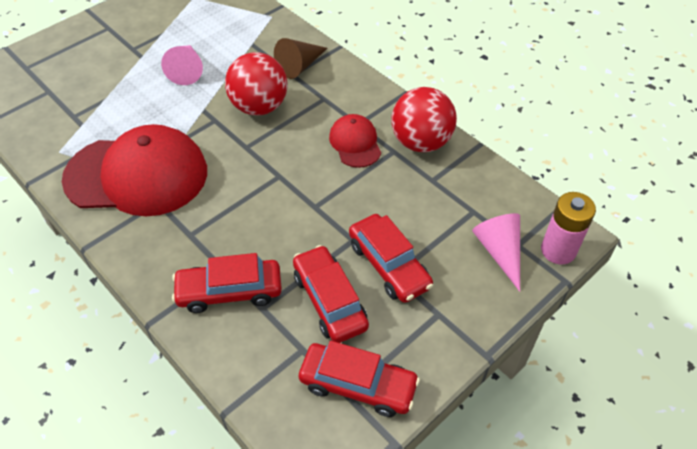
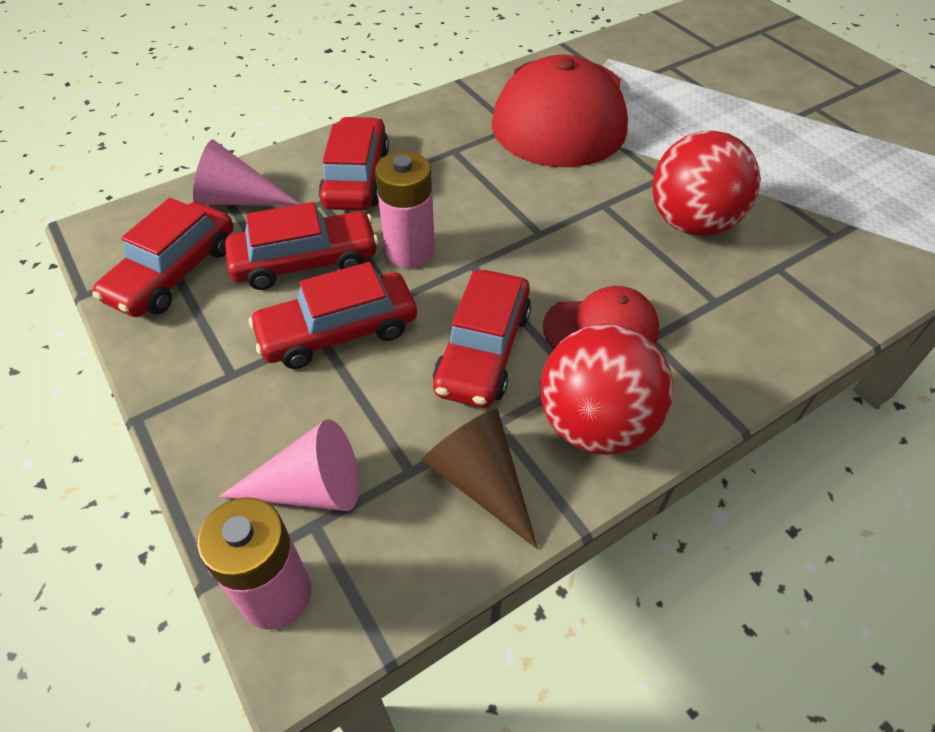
camera: 100 degrees right, 0 degrees up
pink cone [161,45,203,85] -> pink cone moved to [193,140,300,205]
brown cone [274,38,328,79] -> brown cone moved to [422,409,538,549]
none -> pink battery [375,151,435,268]
none -> red car [433,270,531,408]

